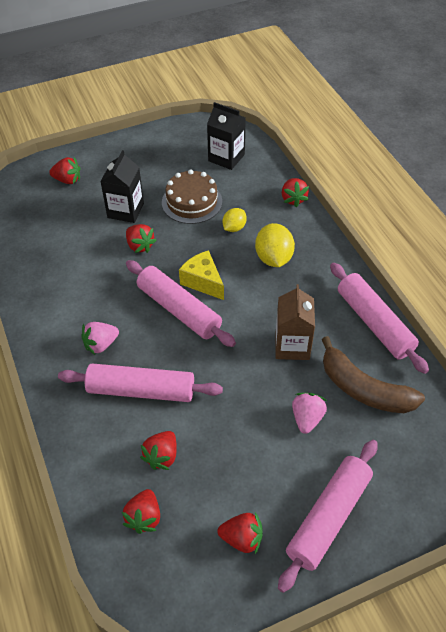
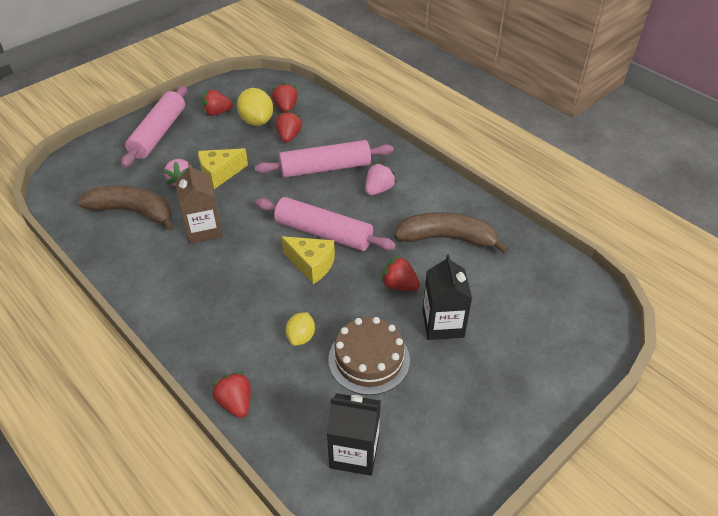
camera: 160 degrees right, 5 degrees down
red strawberry [49,157,81,184] -> none
yellow lemon [255,223,295,267] -> yellow lemon moved to [237,88,273,126]
pink rolling pin [330,263,429,374] -> none
none -> yellow cheese [198,148,248,189]
none -> brown banana [394,212,509,253]

